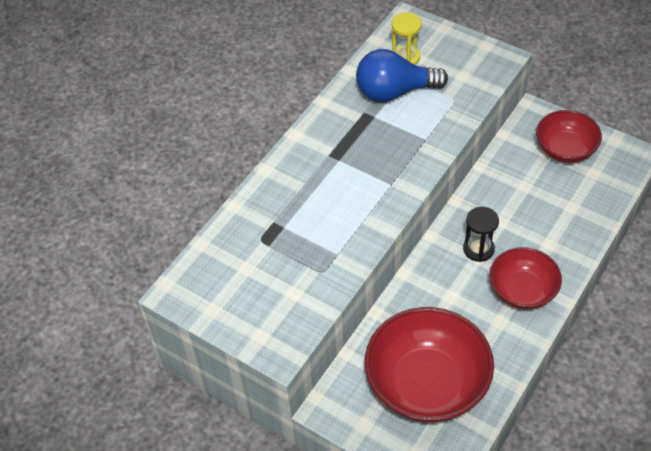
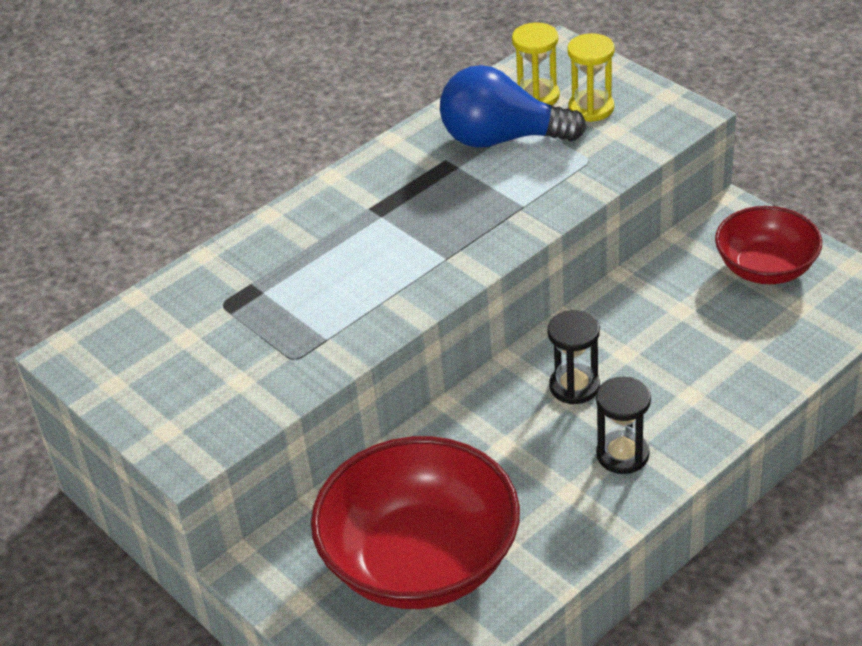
camera: 15 degrees right, 10 degrees down
red bowl [489,247,562,309] -> black hourglass [596,377,651,474]
none -> yellow hourglass [567,33,615,122]

